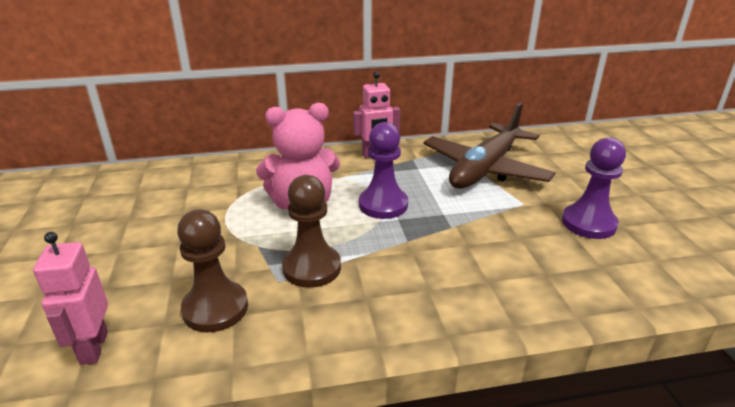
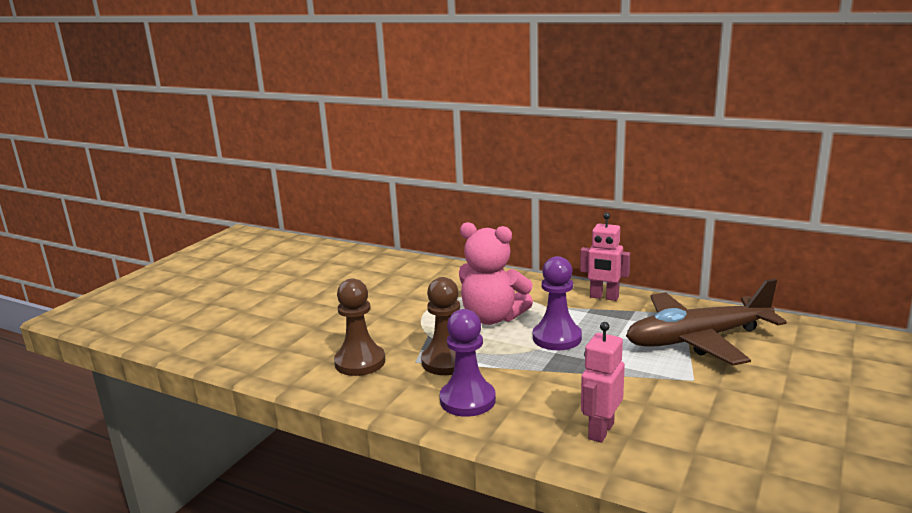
camera: 40 degrees right, 10 degrees down
pink robot [33,232,108,365] -> pink robot moved to [581,322,625,443]
purple pawn [562,137,626,239] -> purple pawn moved to [440,309,496,417]

